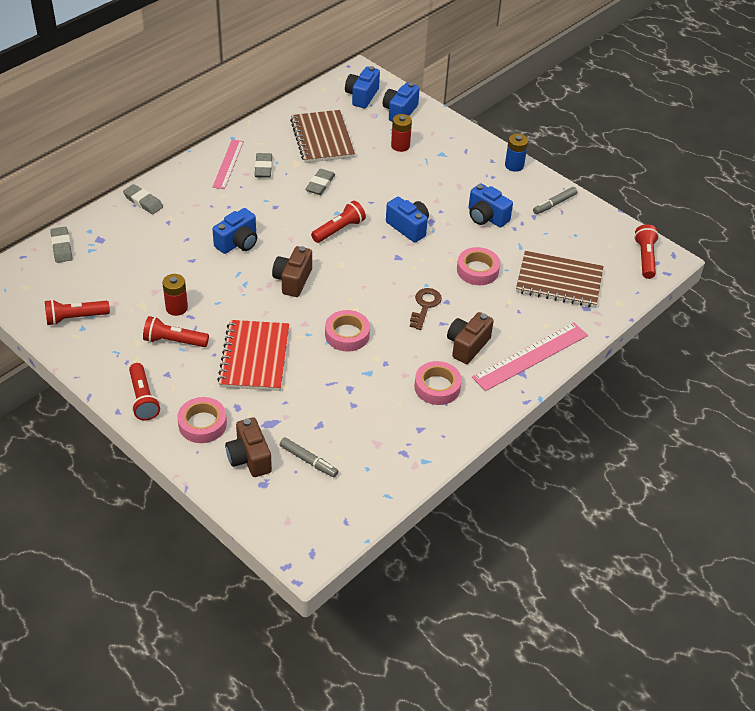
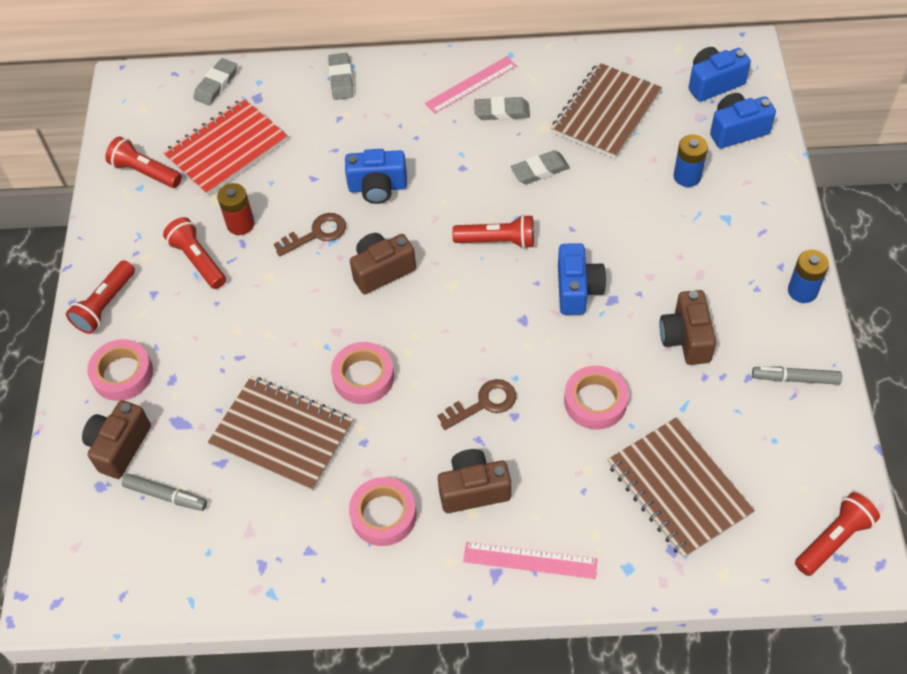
camera: 50 degrees right, 10 degrees up
red notebook [217,320,289,391] -> red notebook moved to [163,98,288,196]
grey eraser [255,153,272,178] -> grey eraser turned 45 degrees clockwise [474,97,530,120]
grey marker [280,437,338,477] -> grey marker turned 60 degrees counterclockwise [122,474,207,511]
red battery [391,114,412,152] -> blue battery [674,134,708,187]
blue camera [469,183,513,227] -> brown camera [660,290,716,365]
pink ruler [472,322,588,391] -> pink ruler [463,542,598,579], size x0.66
none -> brown notebook [208,376,353,491]
none -> brown key [274,213,346,257]

